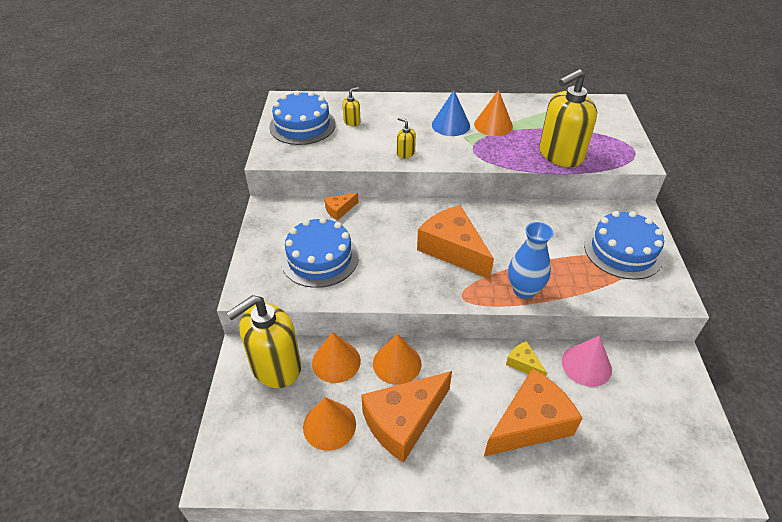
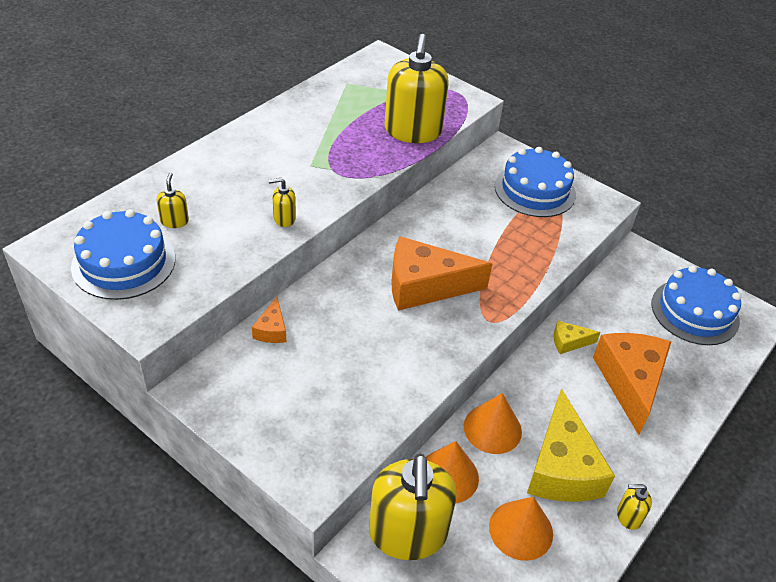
camera: 55 degrees left, 0 degrees up
blue cake [281,217,359,288] -> blue cake moved to [651,266,741,345]
orange cheese [361,371,452,463] -> yellow cheese [527,388,615,502]
blue cone [432,90,470,136] -> none
orange cone [474,90,513,136] -> none
blue vase [508,222,553,299] -> none
pink cone [562,336,612,387] -> none
none -> yellow soap dispenser [617,484,652,530]

